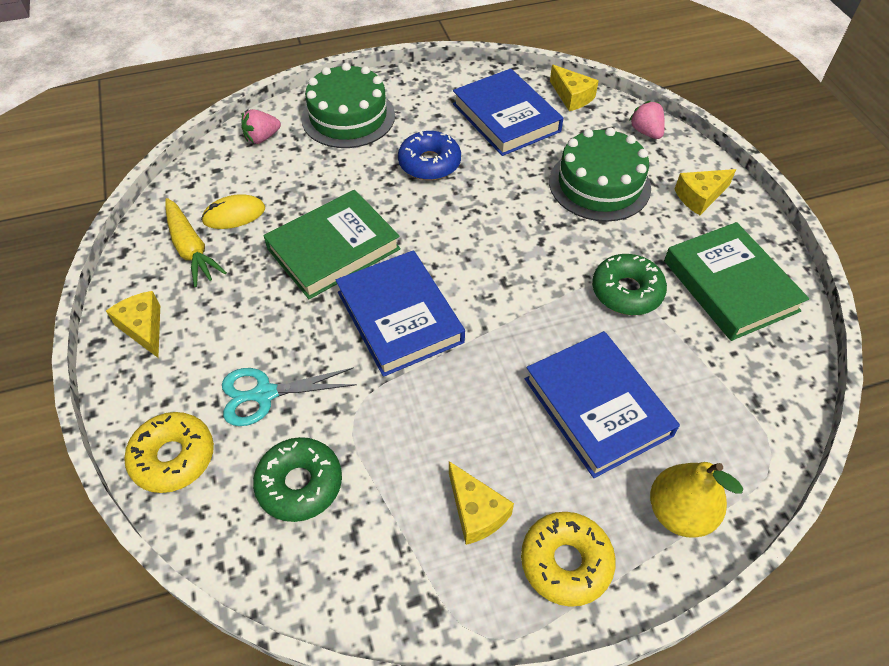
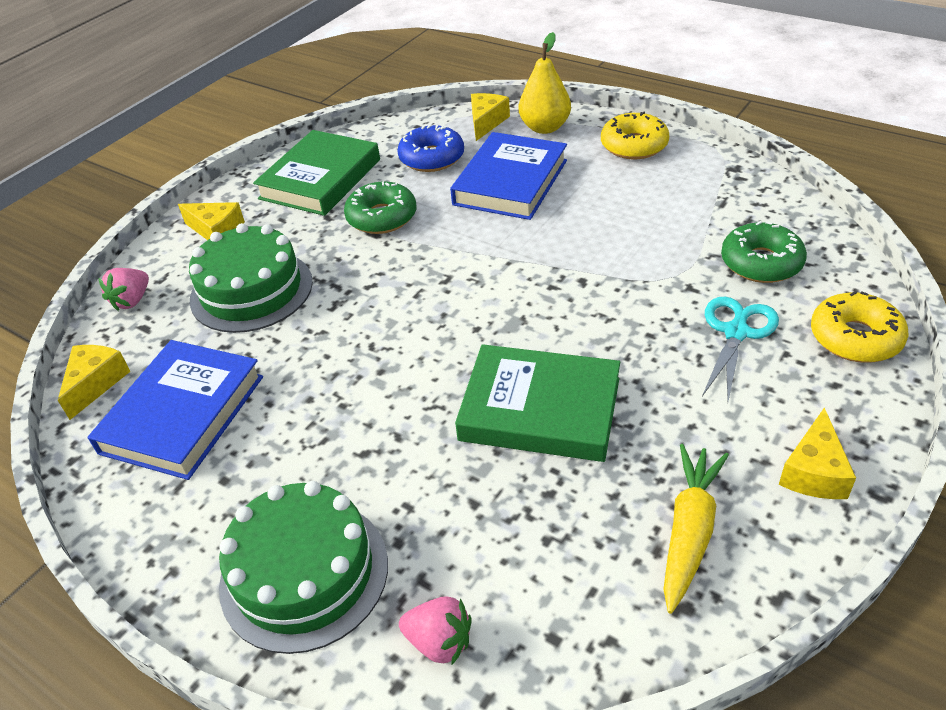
camera: 125 degrees left, 10 degrees down
yellow mouse [201,194,265,229] -> none
turquoise scissors [222,367,357,426] -> turquoise scissors turned 105 degrees counterclockwise [702,297,779,401]
blue book [336,250,465,377] -> none
blue donut [398,131,461,180] -> blue donut moved to [397,125,464,172]
yellow cheese [449,461,514,545] -> yellow cheese moved to [471,93,510,141]

